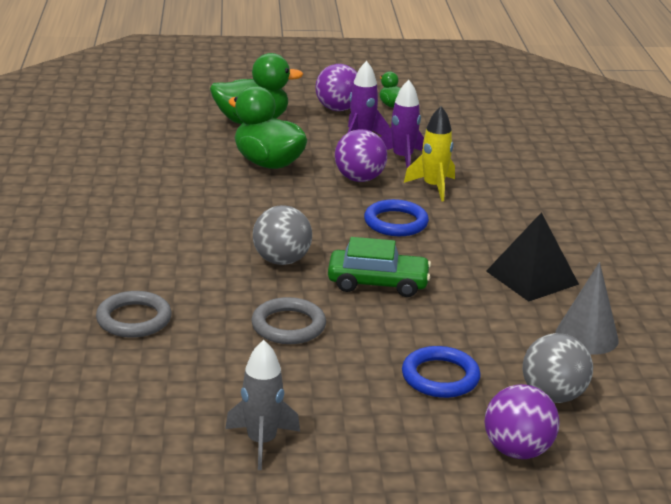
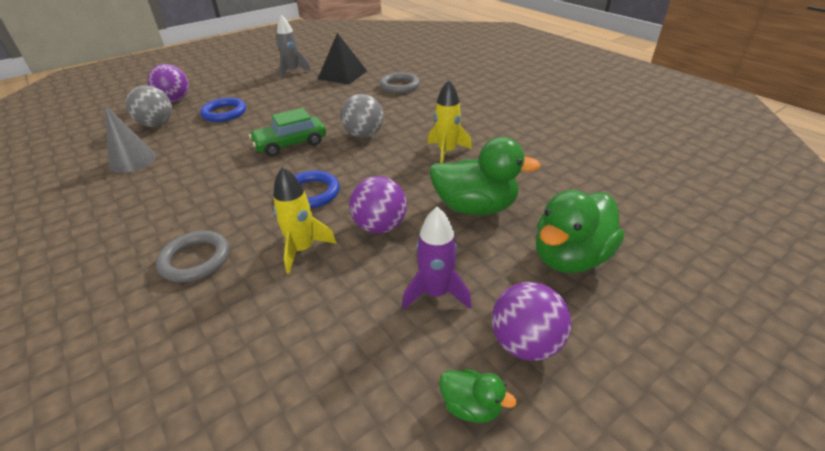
camera: 150 degrees right, 10 degrees up
grey ring [251,297,326,344] -> grey ring moved to [156,231,229,282]
purple rocket [380,80,424,168] -> none
black pyramid [486,212,579,302] -> black pyramid moved to [318,33,367,84]
none -> yellow rocket [427,80,472,163]

